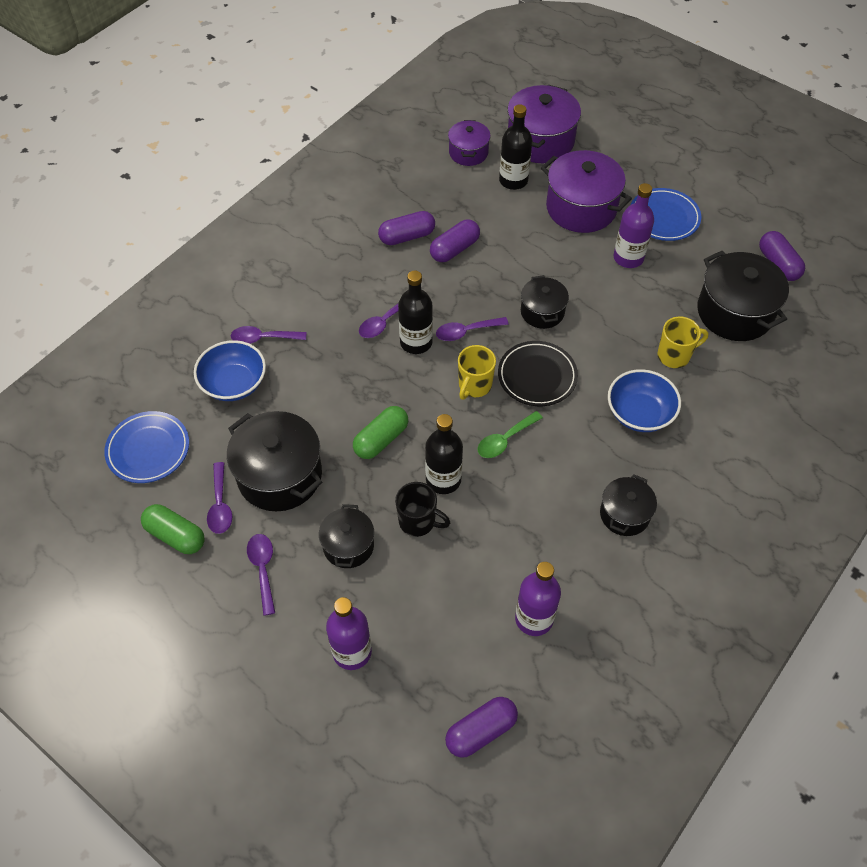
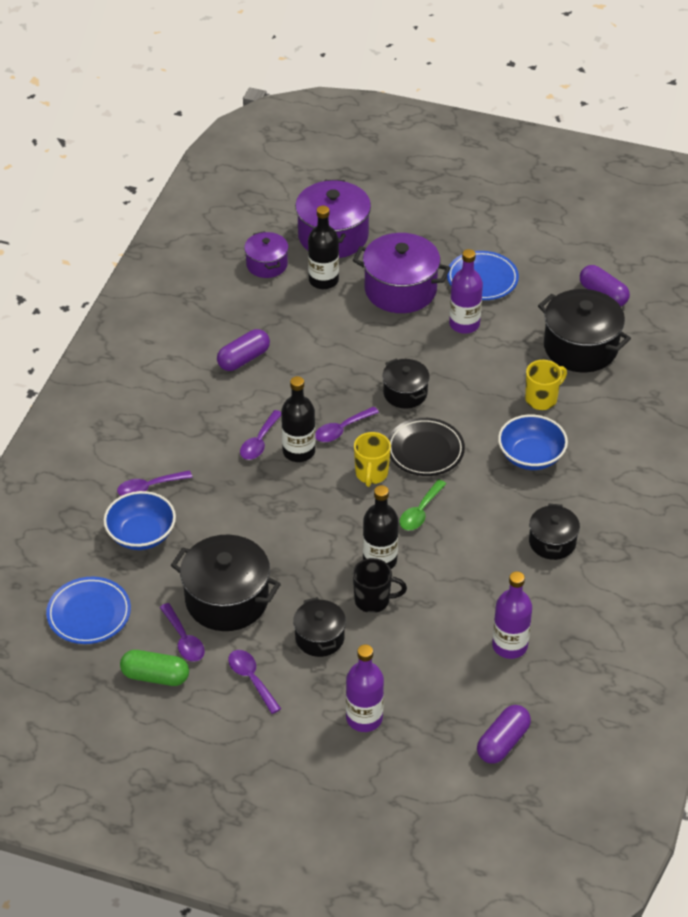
camera: 20 degrees left, 10 degrees down
green capsule [353,406,408,459] -> none
purple capsule [430,219,480,262] -> none

